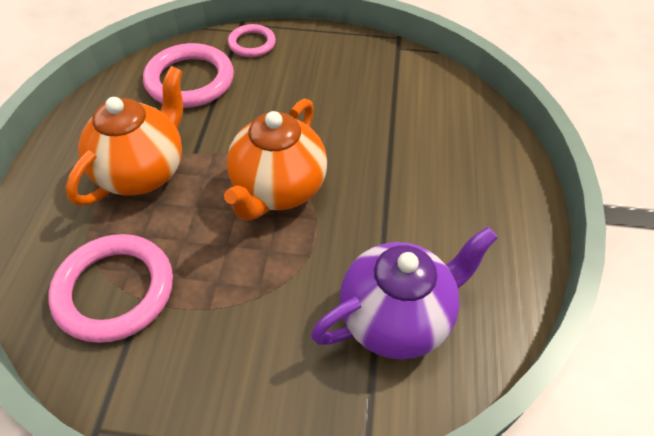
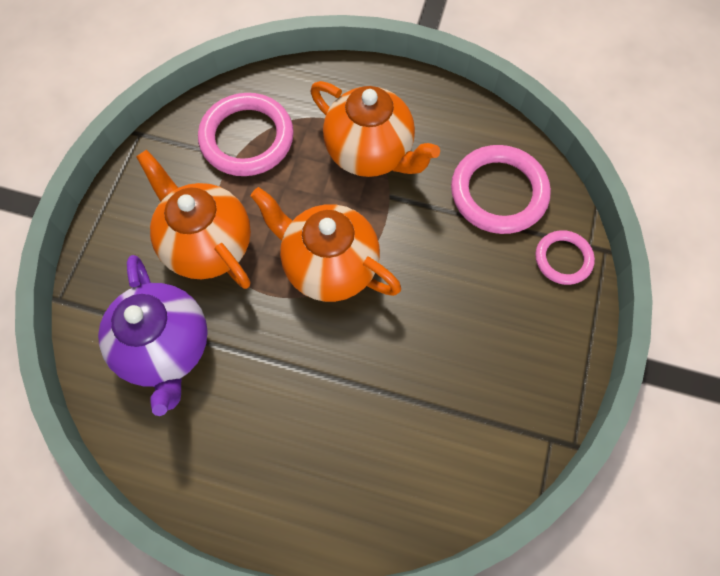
camera: 100 degrees right, 15 degrees up
none -> orange teapot [136,150,251,289]

